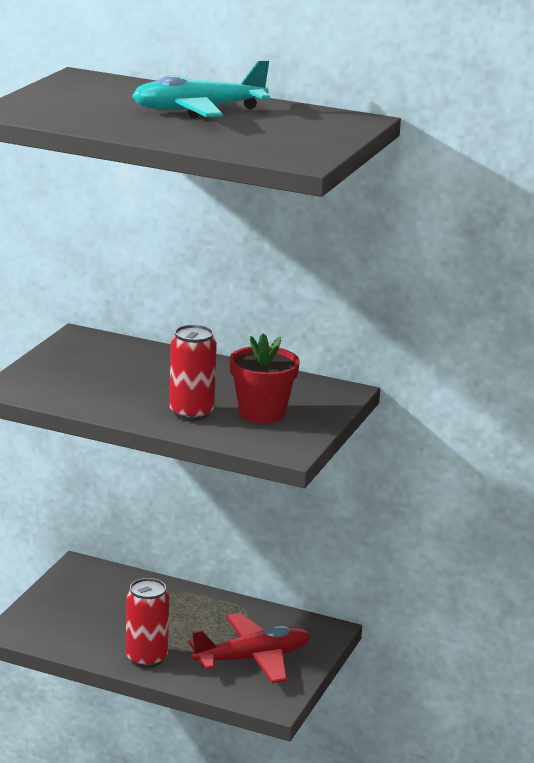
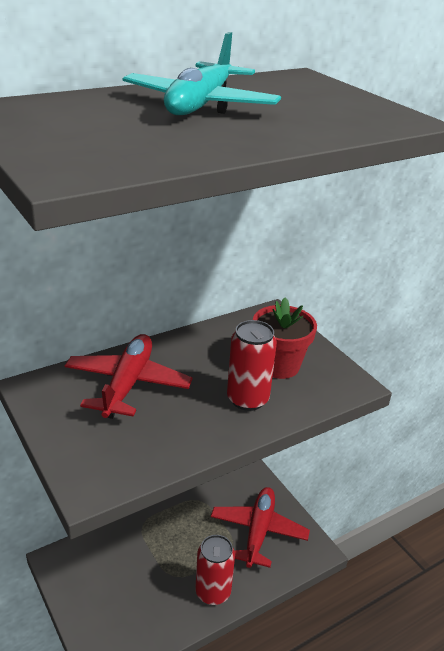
camera: 55 degrees left, 10 degrees up
none -> red plane [65,334,193,419]

